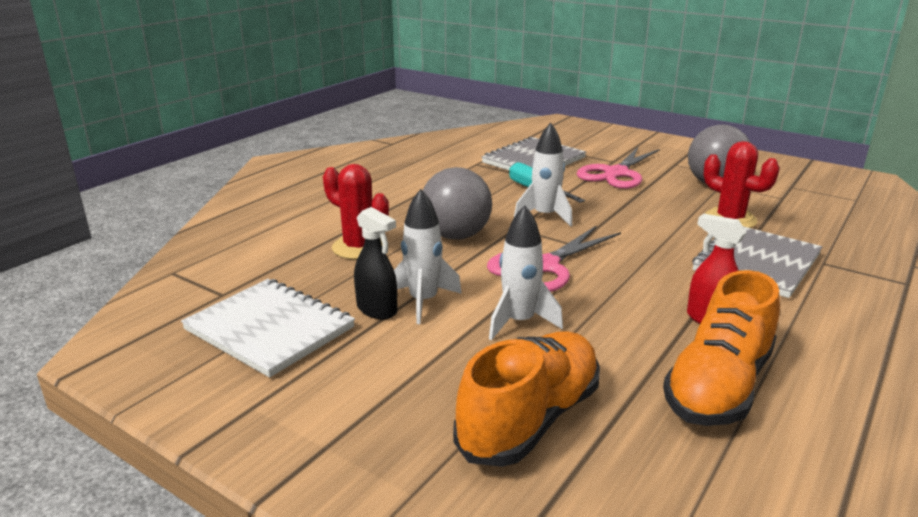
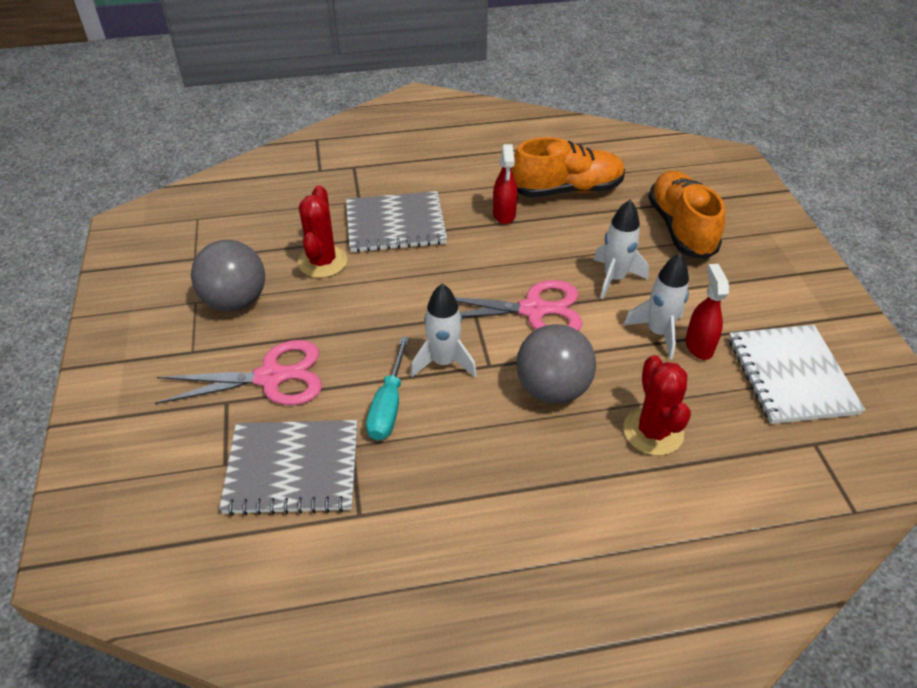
camera: 135 degrees left, 20 degrees up
black spray bottle [354,207,397,319] -> red spray bottle [685,264,729,360]
orange shoe [453,331,600,467] -> orange shoe turned 90 degrees clockwise [648,171,725,259]

